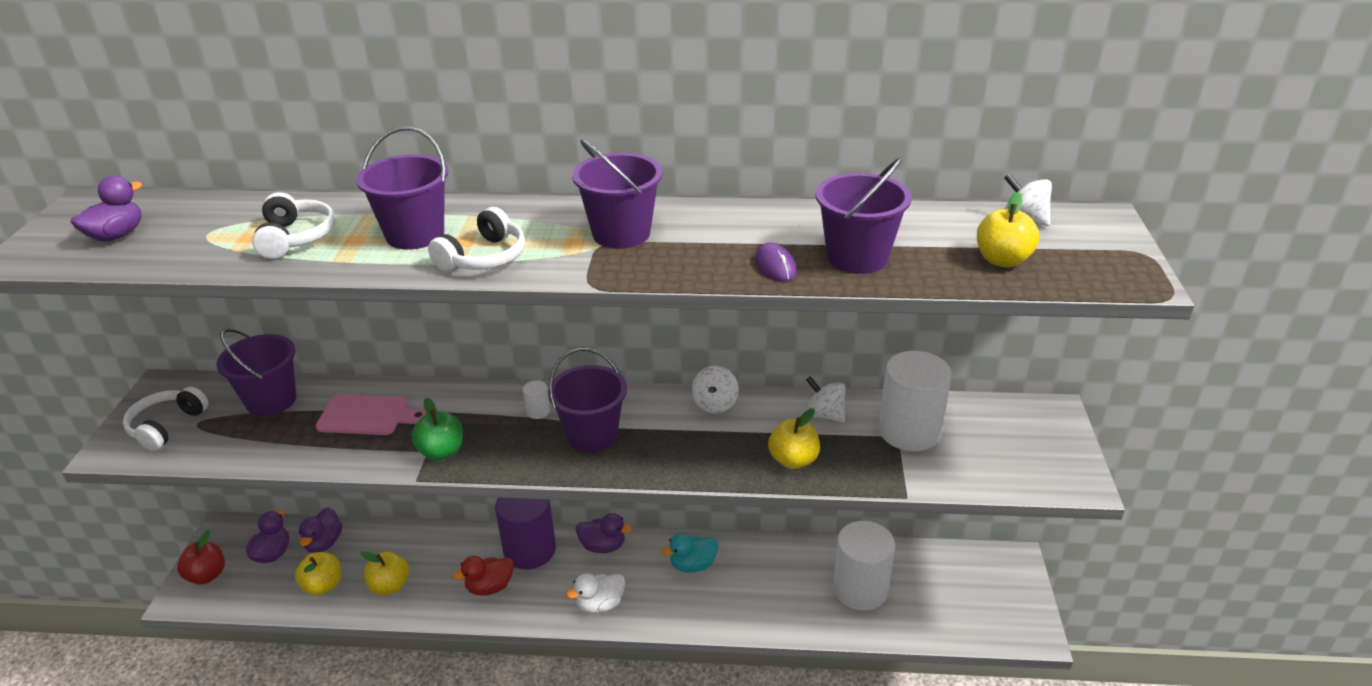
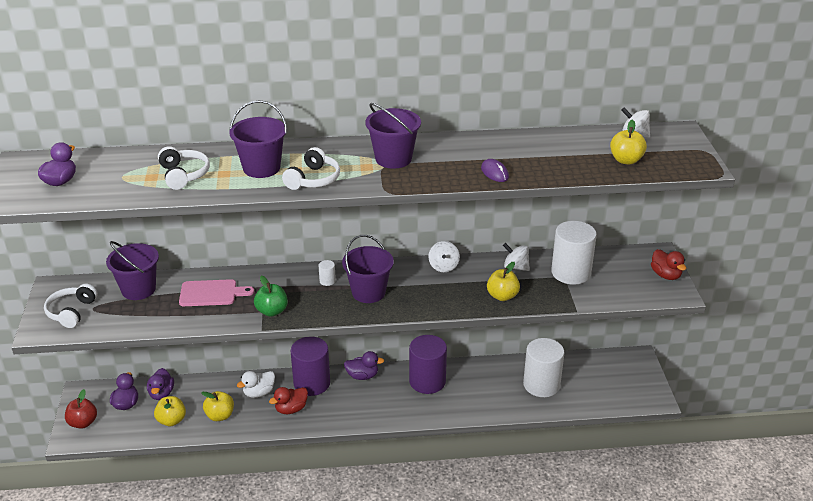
camera: 10 degrees left, 0 degrees up
white duck [566,573,625,614] -> white duck moved to [237,371,275,398]
turquoise duck [662,533,719,573] -> purple cylinder [409,335,447,394]
purple bucket [816,158,912,274] -> none
none -> red duck [651,249,686,280]

